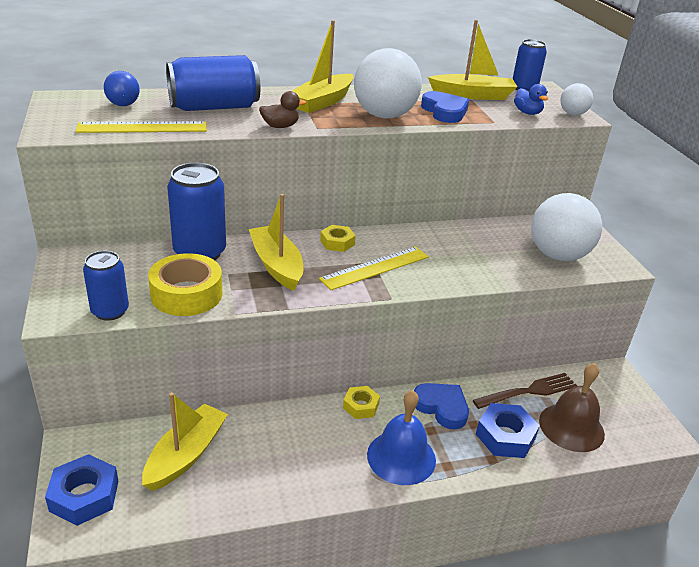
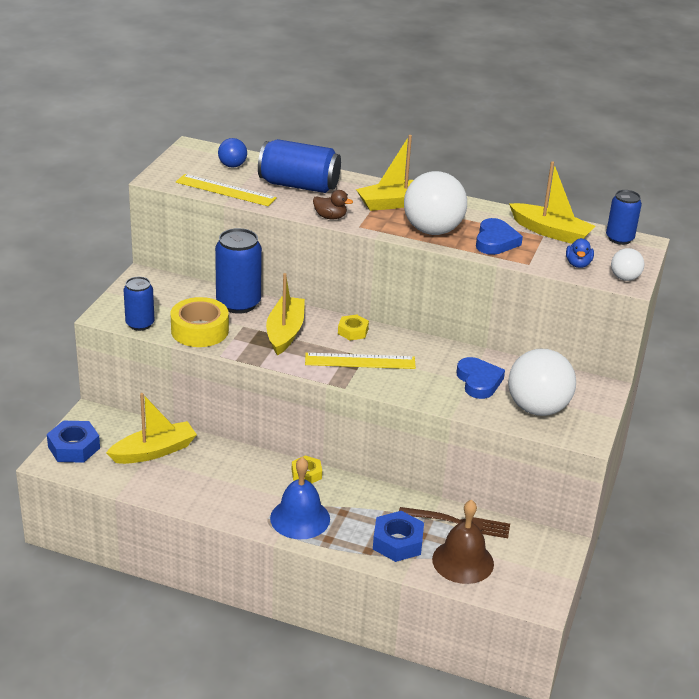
camera: 35 degrees right, 0 degrees up
blue heart [414,383,469,430] -> blue heart moved to [456,357,505,399]

